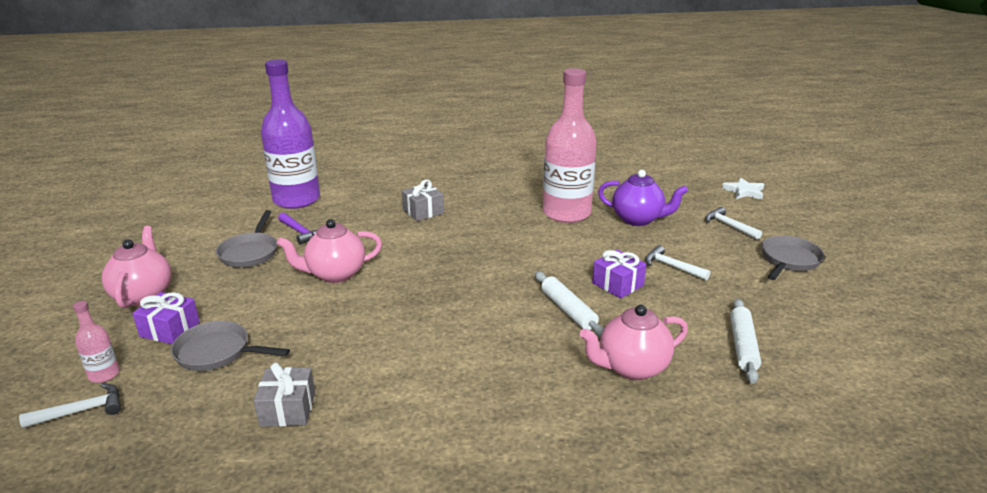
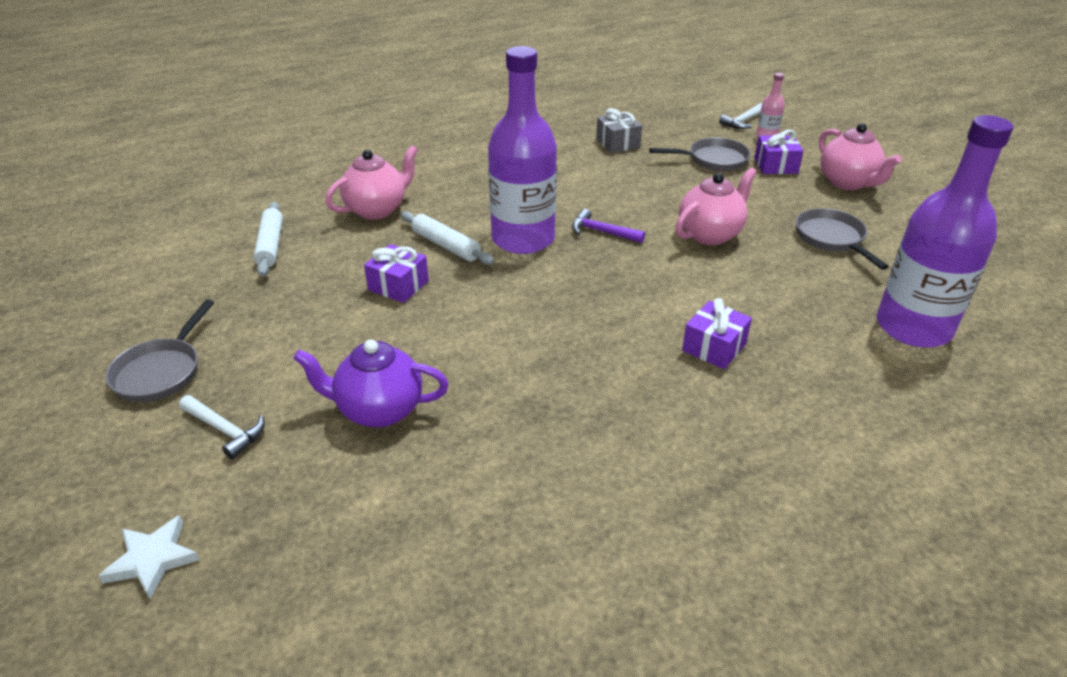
camera: 160 degrees right, 10 degrees up
purple hammer [278,213,317,245] -> purple hammer moved to [572,209,645,243]
grey gift [402,180,444,221] -> purple gift [682,298,752,369]
pink bottle [543,68,597,223] -> none
white hammer [645,245,710,281] -> none
none -> purple bottle [488,46,557,254]

